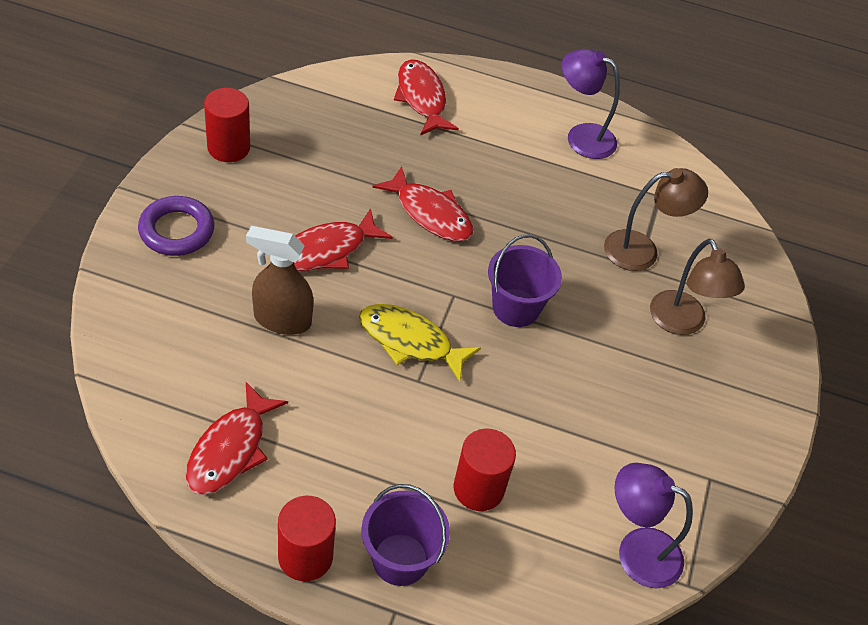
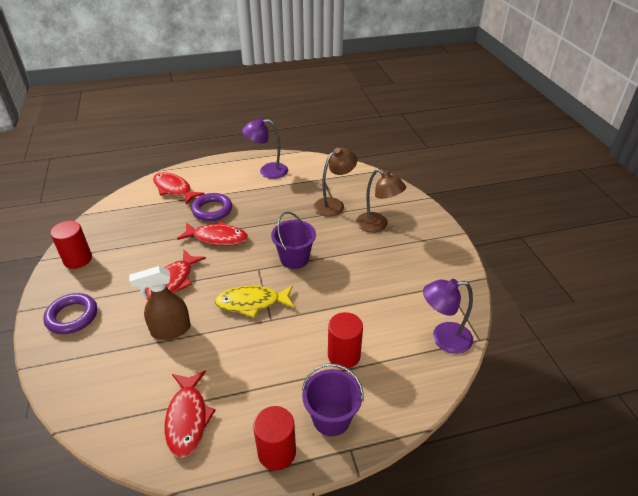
camera: 25 degrees left, 10 degrees down
none -> purple ring [191,193,232,221]

